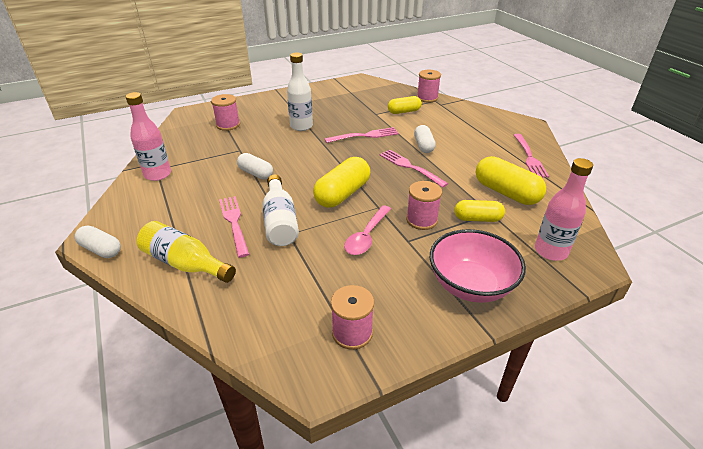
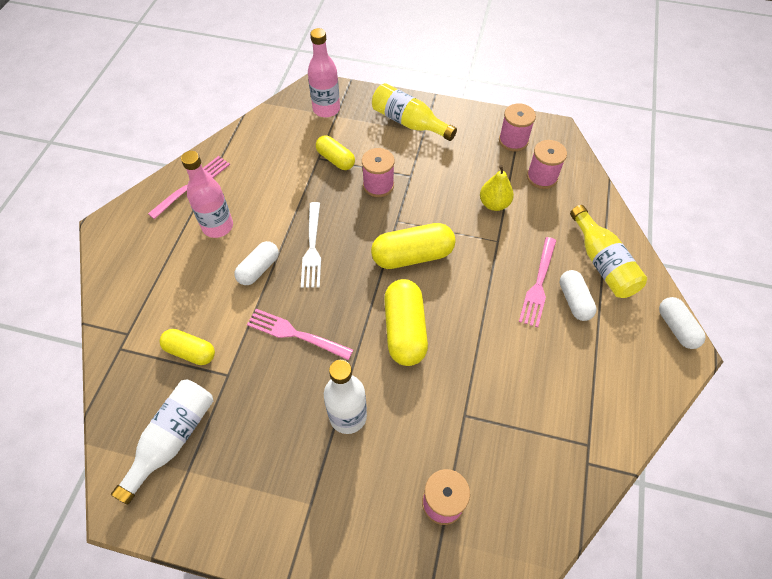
camera: 140 degrees left, 20 degrees up
pink bottle [126,92,171,181] -> pink bottle moved to [181,151,233,238]
white capsule [237,153,273,180] -> white capsule moved to [560,270,597,321]
white bottle [262,174,299,246] -> white bottle moved to [111,379,213,505]
pink spoon [344,205,391,255] -> none
pink fork [380,149,448,188] -> white fork [301,202,321,288]
pink spool [417,70,441,103] -> pink spool moved to [527,140,567,189]
pink bowl [430,229,526,303] -> yellow bottle [372,83,457,141]
yellow capsule [476,156,546,205] -> yellow capsule moved to [384,279,428,366]
none -> yellow pear [480,165,514,211]

